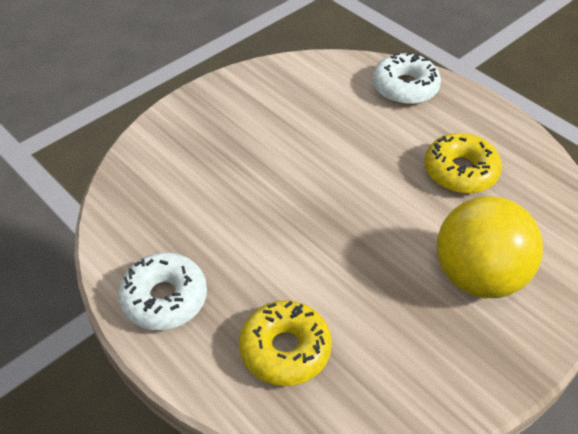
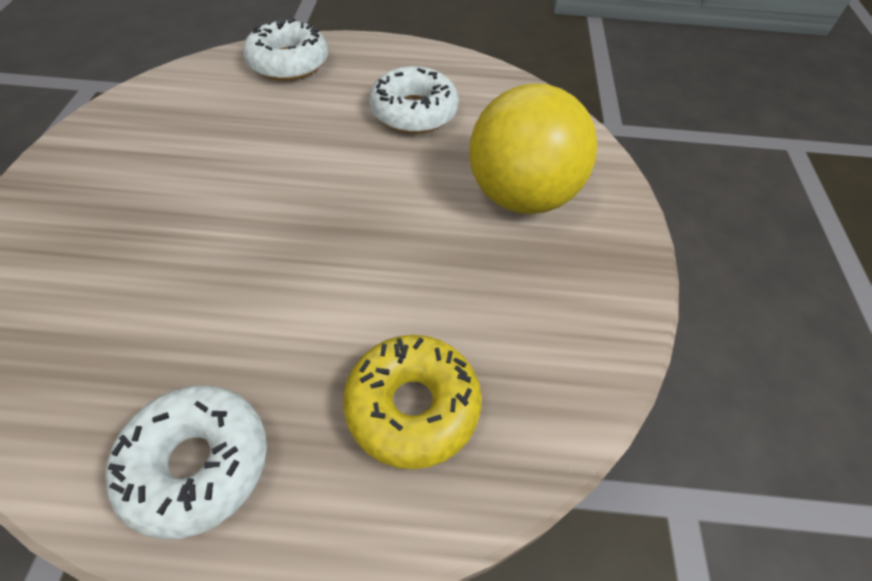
camera: 45 degrees left, 5 degrees up
yellow donut [425,133,502,194] -> white donut [369,66,459,133]

